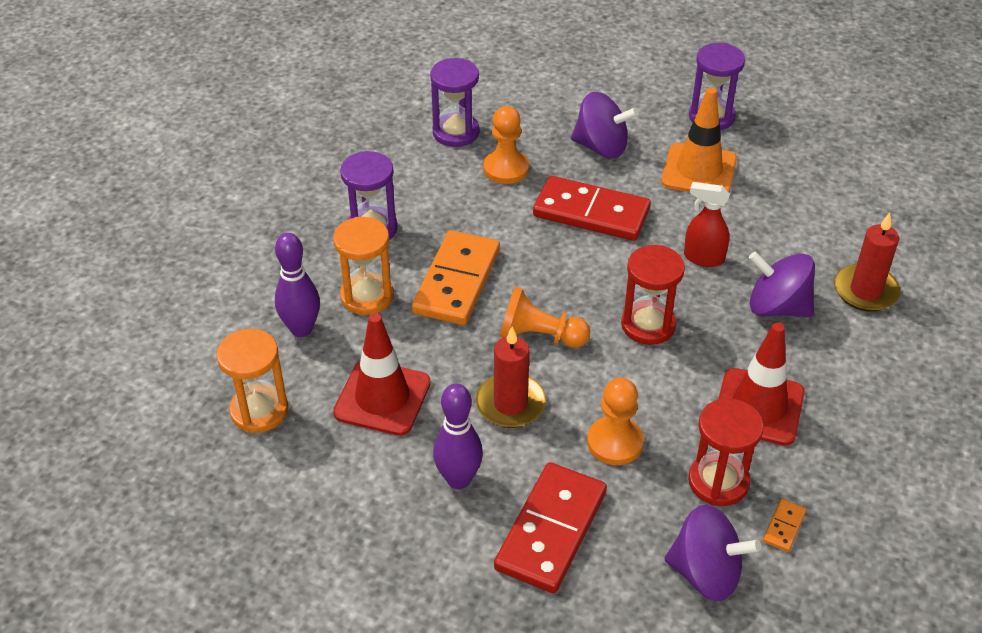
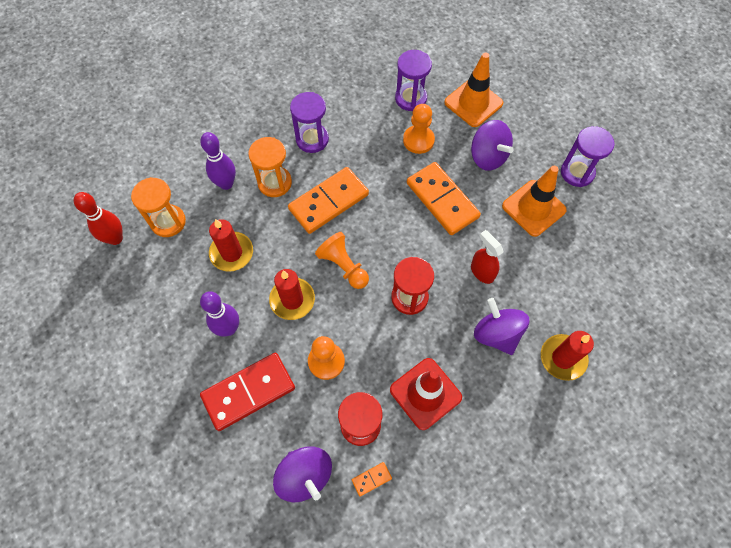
camera: 35 degrees right, 20 degrees up
red traffic cone [333,313,431,436] -> red candle [209,219,253,272]
red domino [533,176,651,241] -> orange domino [407,162,481,235]
none -> red bowling pin [74,192,123,245]
none -> orange traffic cone [444,53,503,127]

